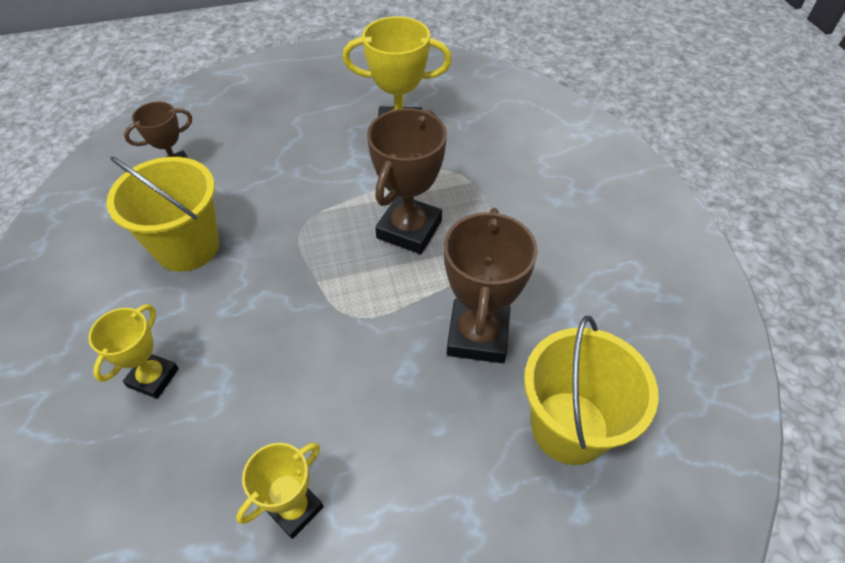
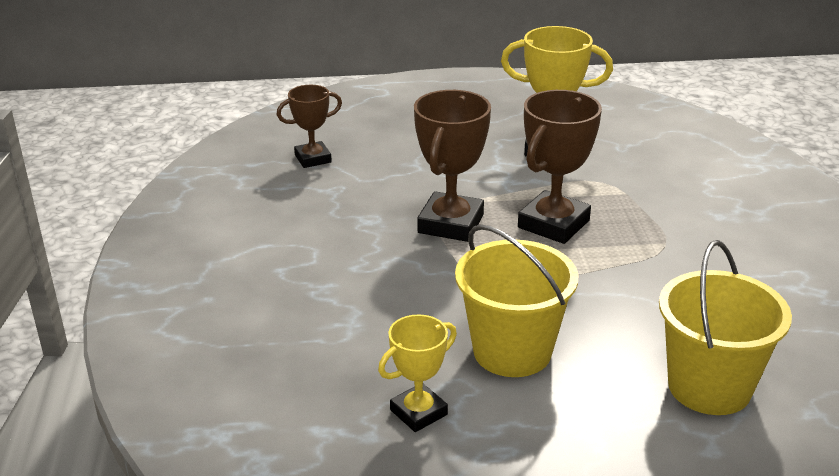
camera: 10 degrees right, 20 degrees down
yellow trophy [88,304,179,399] -> none
yellow bucket [106,156,219,272] -> yellow bucket moved to [455,224,578,377]
brown trophy [444,208,538,363] -> brown trophy moved to [414,90,491,242]

